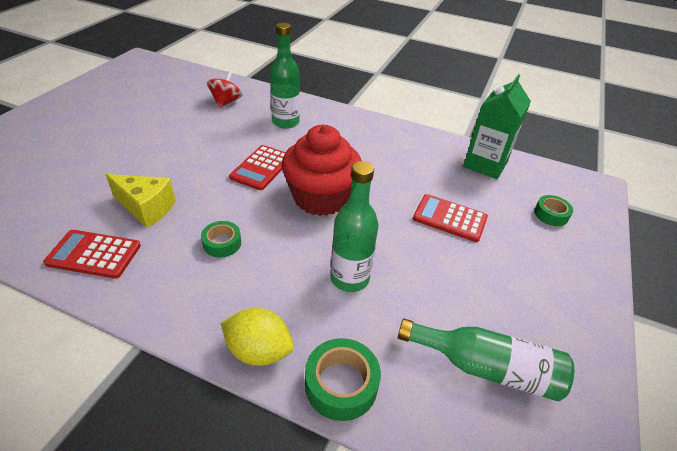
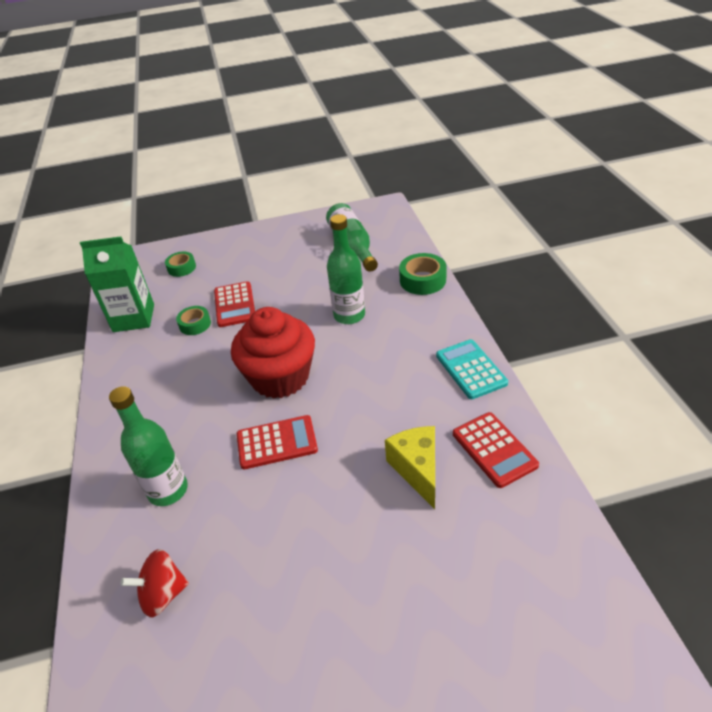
camera: 120 degrees left, 0 degrees up
green tape [201,221,241,258] -> green tape moved to [176,306,211,335]
yellow lemon [221,308,294,366] -> none
none -> turquoise calculator [436,339,508,399]

